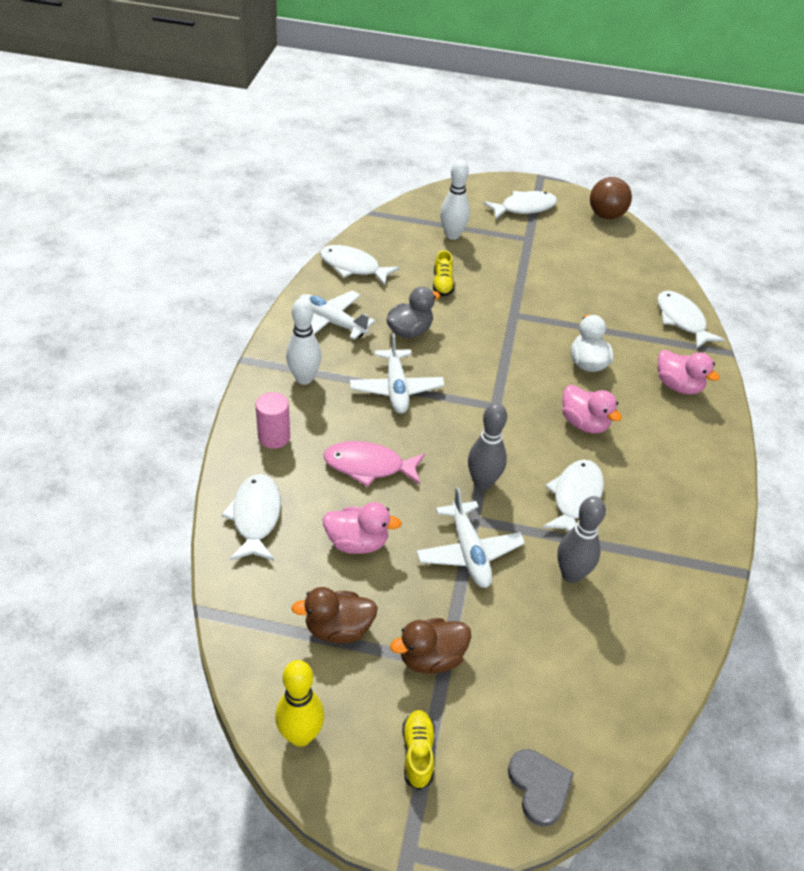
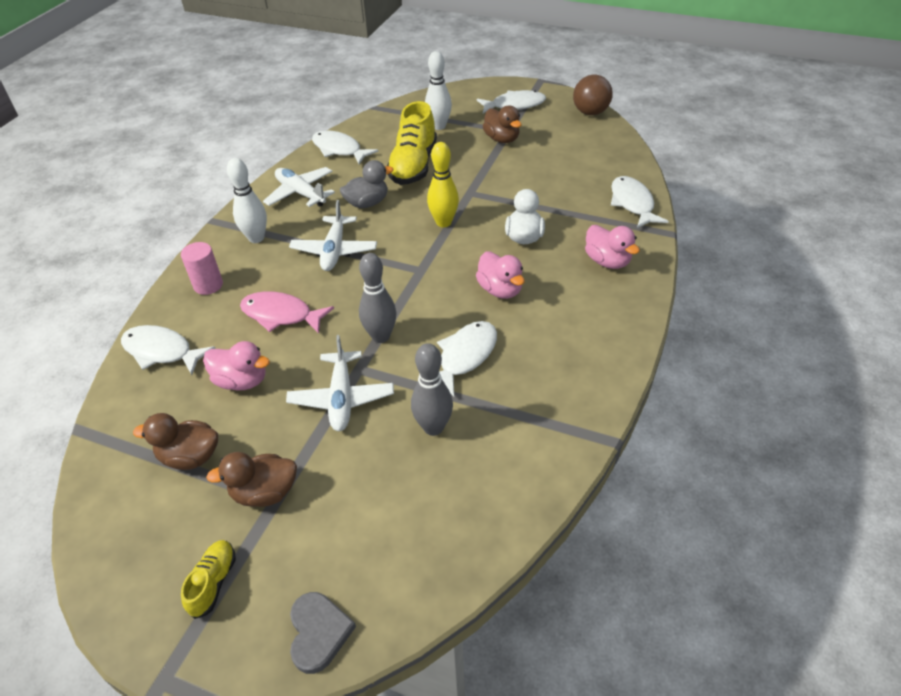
camera: 15 degrees right, 0 degrees up
white fish [221,474,281,561] -> white fish turned 75 degrees counterclockwise [121,325,216,375]
yellow bowling pin [275,660,324,747] -> yellow bowling pin moved to [427,142,459,227]
yellow shoe [433,250,454,296] -> yellow shoe [387,101,437,185], size x2.06
none -> brown duck [483,106,521,143]

